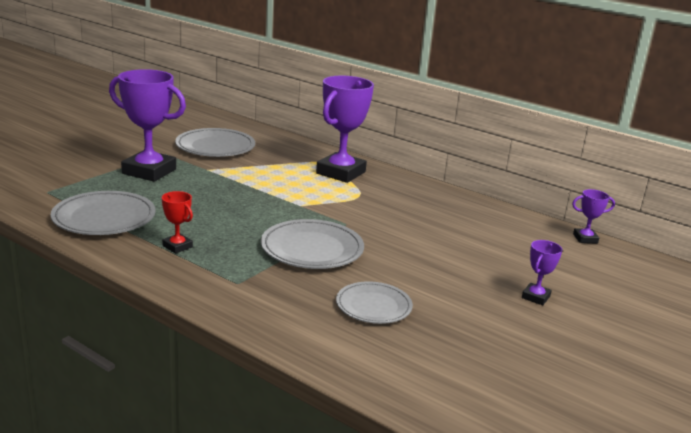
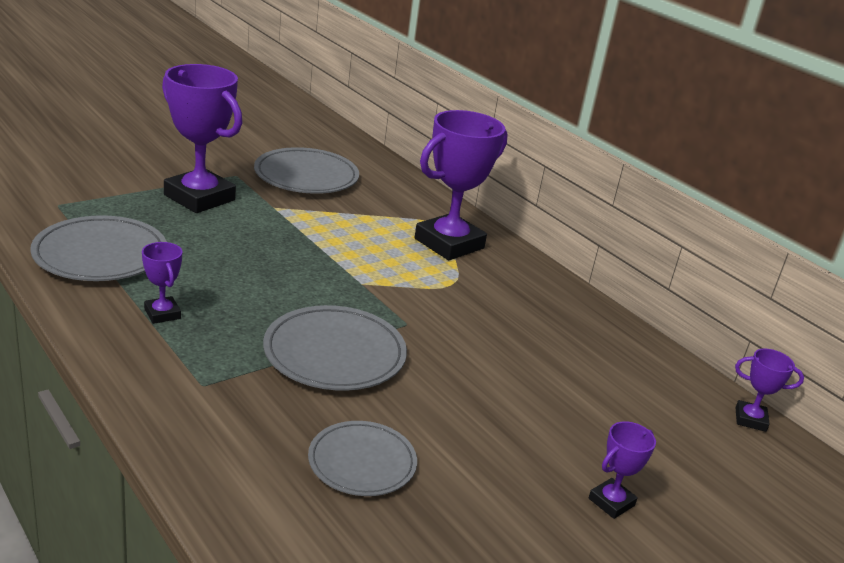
camera: 15 degrees right, 5 degrees up
red trophy [162,191,193,254] -> purple trophy [142,242,182,324]

